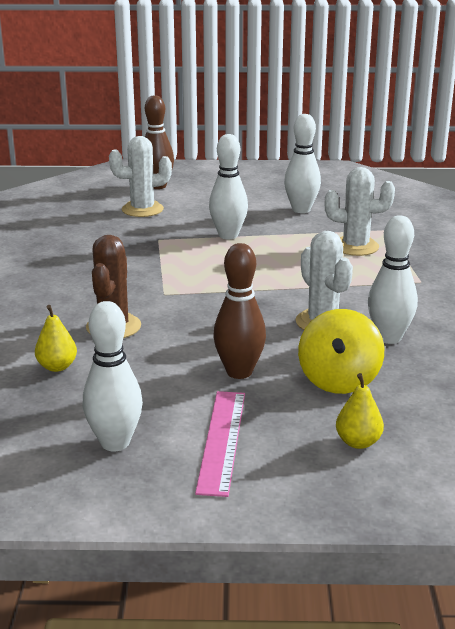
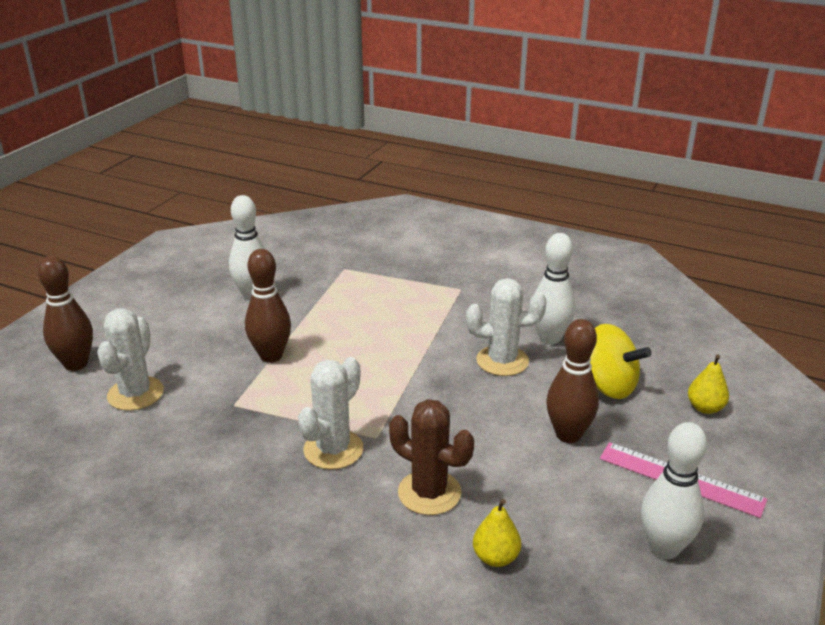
camera: 65 degrees left, 5 degrees up
white bowling pin [209,134,248,239] -> brown bowling pin [245,249,291,363]
white cactus [325,167,395,256] -> white cactus moved to [298,357,363,469]

